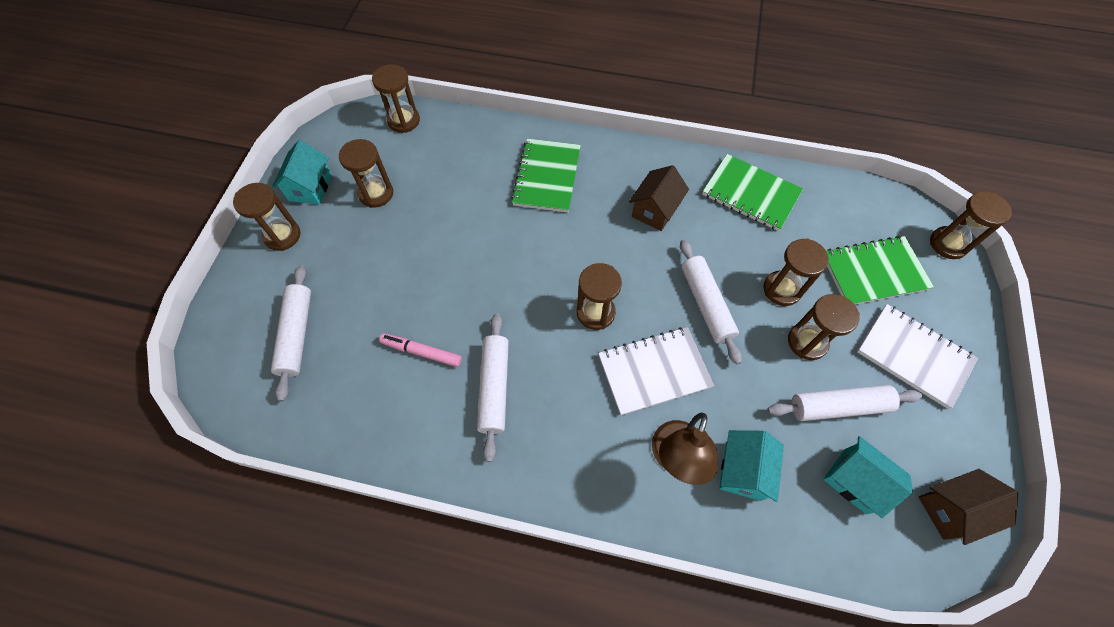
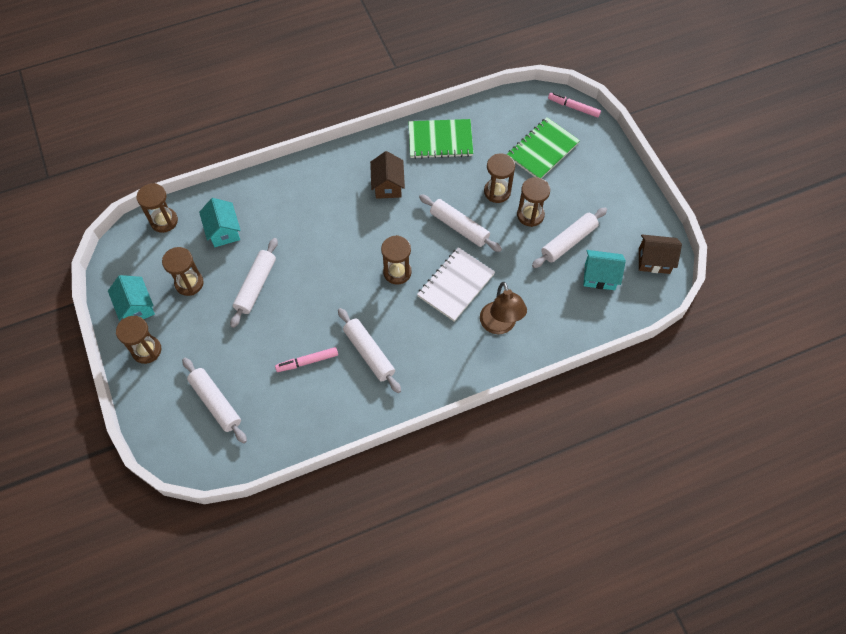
camera: 35 degrees left, 0 degrees up
green notebook [511,138,581,213] -> none
turquoise house [719,430,784,502] -> turquoise house moved to [199,198,241,247]
white notebook [857,304,978,409] -> none
brown house [918,469,1018,545] -> brown house turned 60 degrees clockwise [639,235,682,274]
brown hourglass [930,191,1012,259] -> pink marker [548,93,601,118]
none -> white rolling pin [230,238,278,328]

